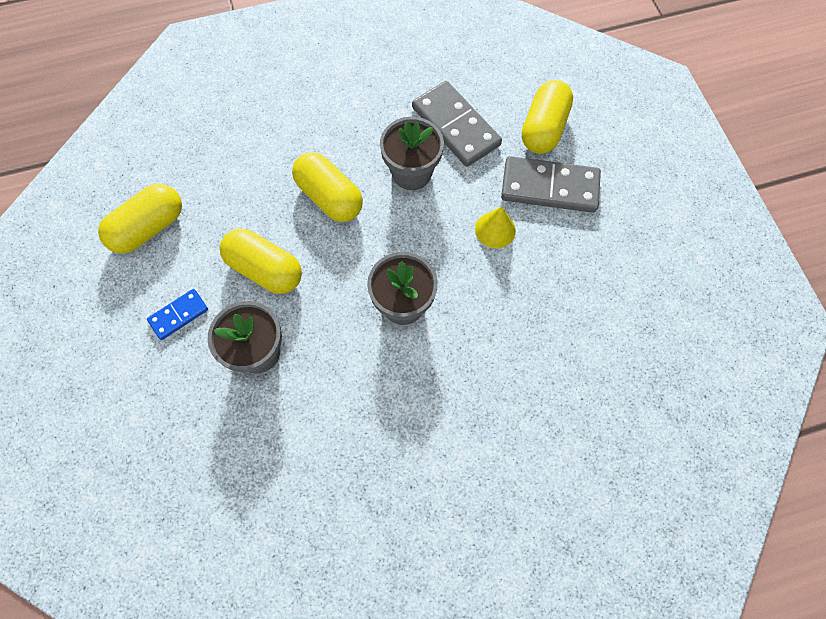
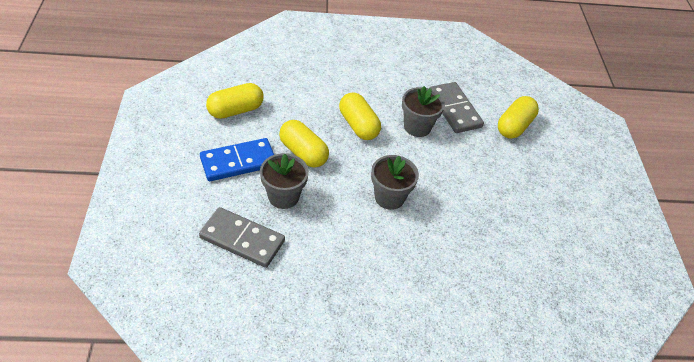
camera: 10 degrees right, 20 degrees down
blue domino [147,289,208,340] -> blue domino [200,138,274,181], size x1.88
yellow cone [475,206,516,248] -> none
grey domino [501,156,601,213] -> grey domino moved to [199,207,285,268]

